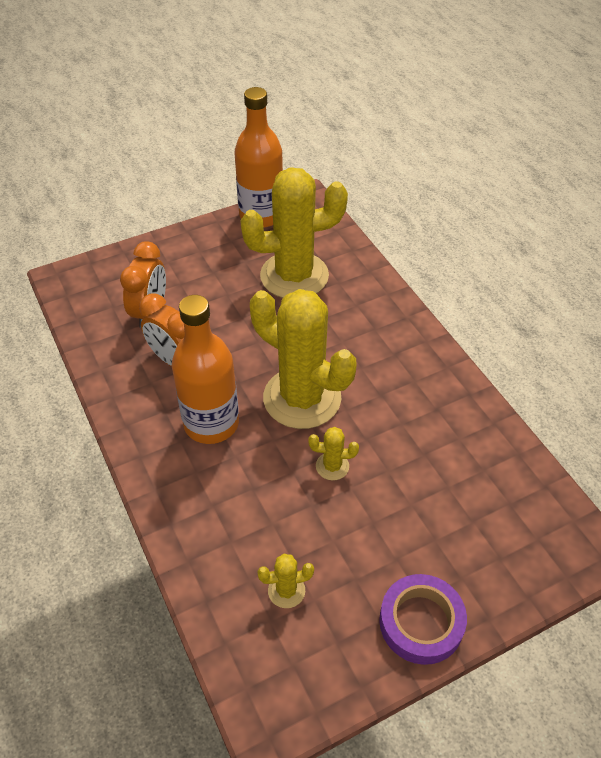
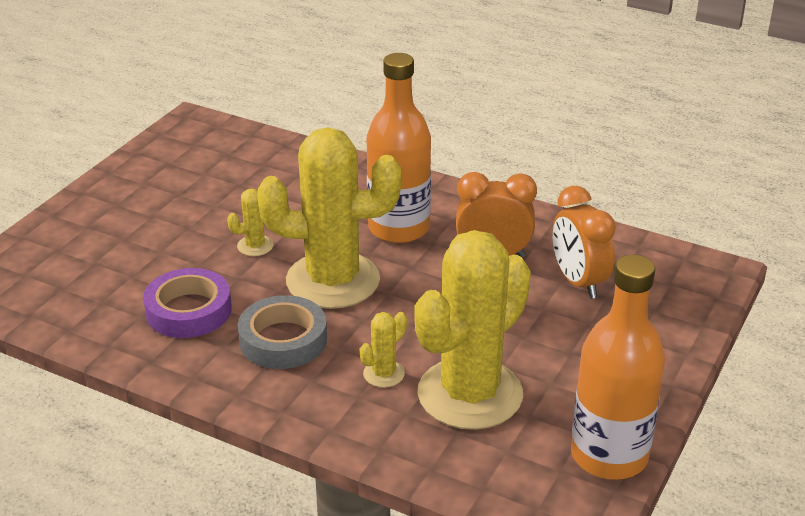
camera: 145 degrees right, 15 degrees down
yellow cactus [257,554,314,608] -> yellow cactus moved to [360,312,407,388]
purple tape [379,574,467,665] -> purple tape moved to [143,268,232,338]
none -> grey tape [238,295,327,369]

